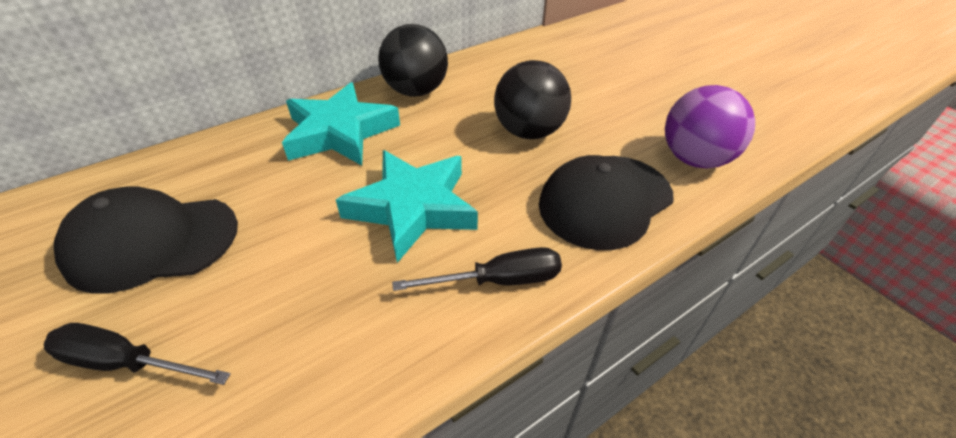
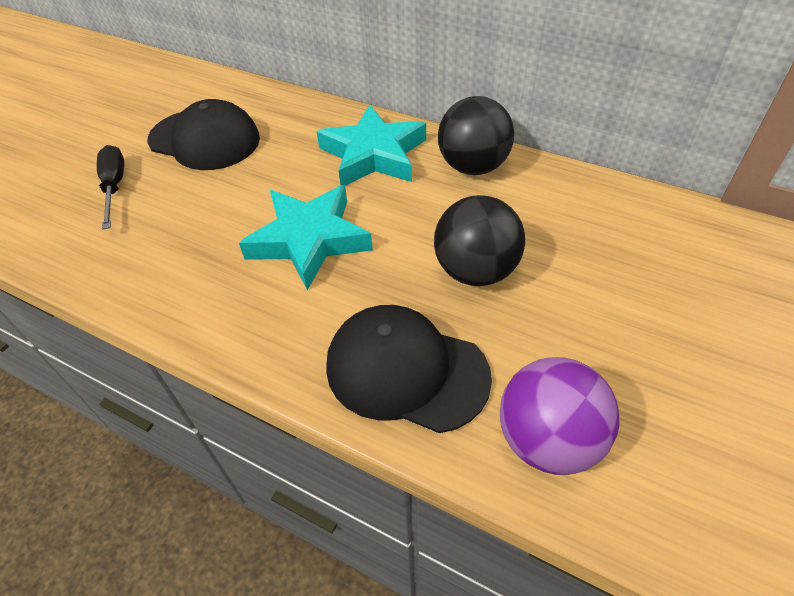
camera: 65 degrees right, 5 degrees up
black cap [54,186,238,294] -> black cap turned 150 degrees clockwise [148,99,260,170]
black screwdriver [392,247,562,291] -> none

